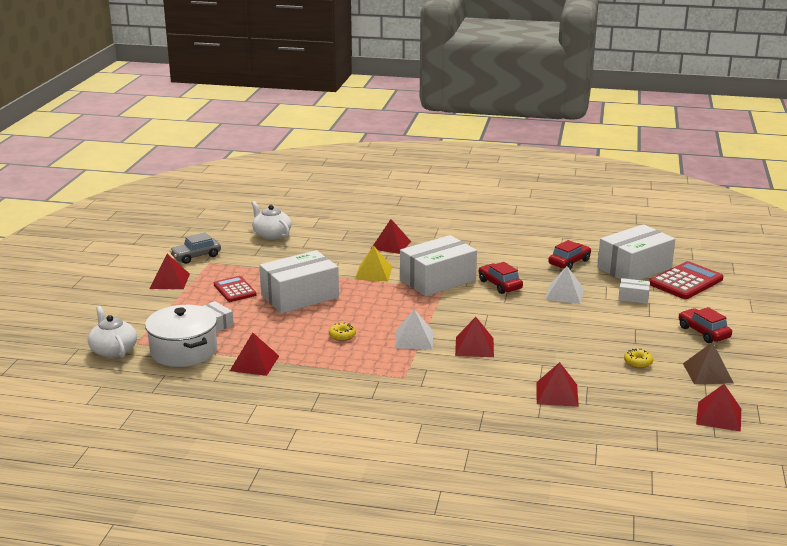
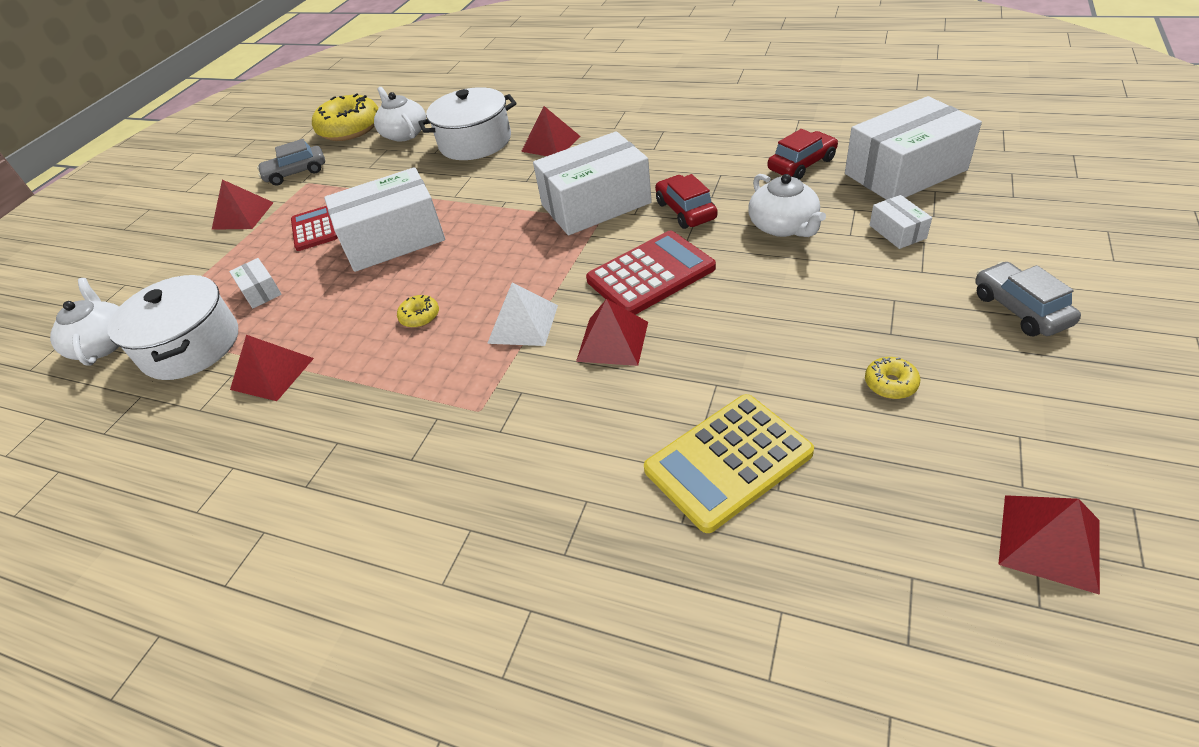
camera: 15 degrees right, 20 degrees up
yellow pyramid [355,245,392,282] -> none
red pyramid [537,362,579,407] -> yellow calculator [644,394,814,533]
white pyramid [545,266,584,304] -> white teapot [748,174,826,237]
white box [618,278,650,304] -> white box turned 45 degrees clockwise [870,195,932,249]
red calculator [649,261,723,299] -> red calculator moved to [586,231,716,315]
red car [679,307,732,343] -> grey car [975,262,1081,336]
brown pyramid [683,342,734,384] -> none
none -> yellow donut [312,93,378,141]
none -> white pot [418,87,516,160]

